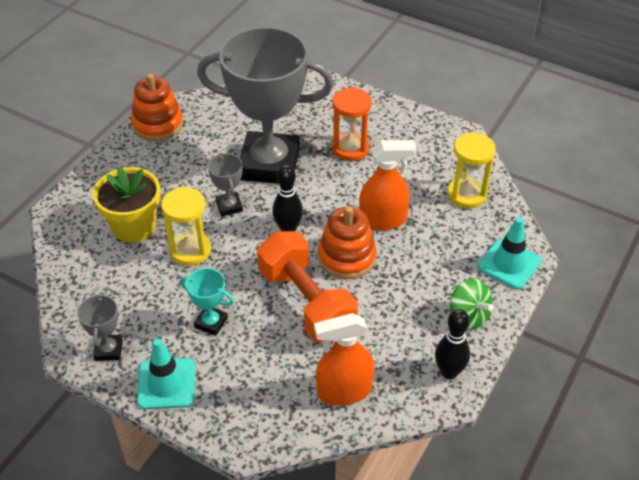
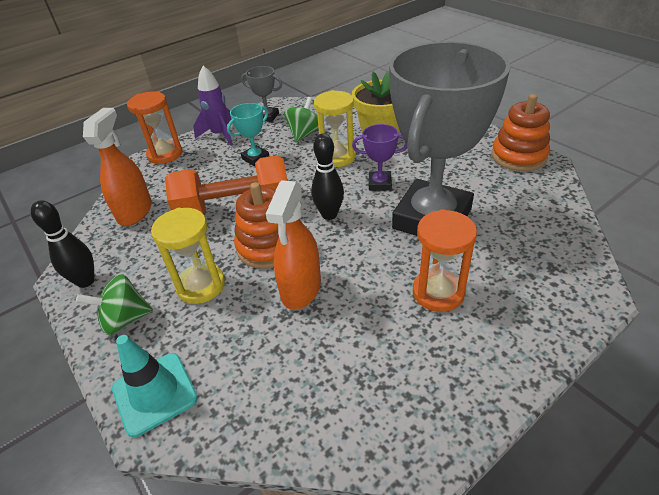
camera: 115 degrees right, 5 degrees down
turquoise traffic cone [137,339,195,409] -> purple rocket [193,66,233,146]
grey trophy [208,153,243,216] -> purple trophy [352,124,407,191]
yellow hourglass [447,132,496,208] -> yellow hourglass moved to [151,208,225,304]
none -> orange hourglass [127,91,183,164]
none -> green spinning top [284,97,319,142]

